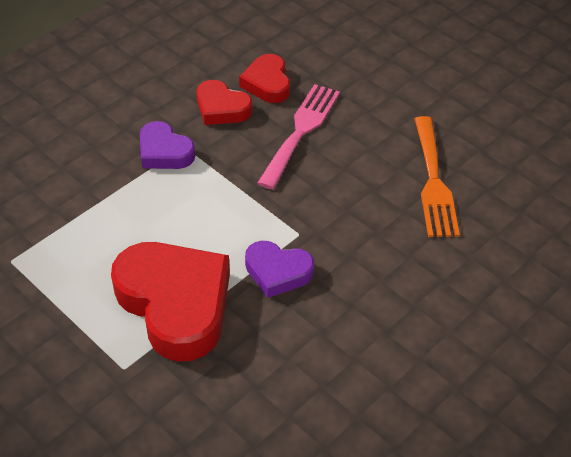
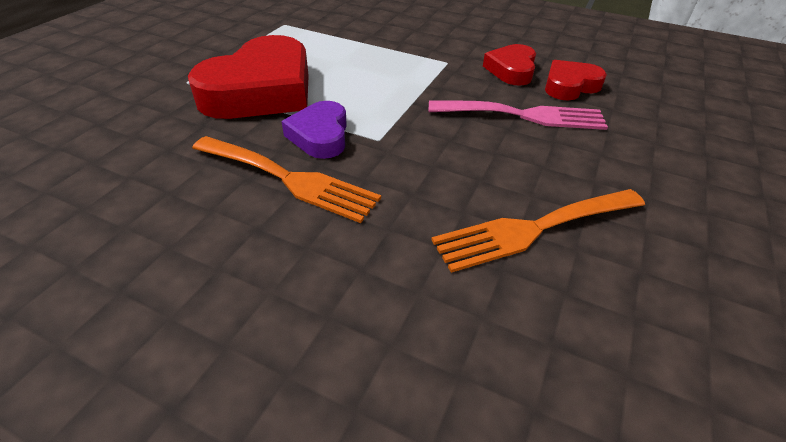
camera: 70 degrees right, 5 degrees down
purple heart [140,121,195,169] -> none
none -> orange fork [192,136,381,223]

